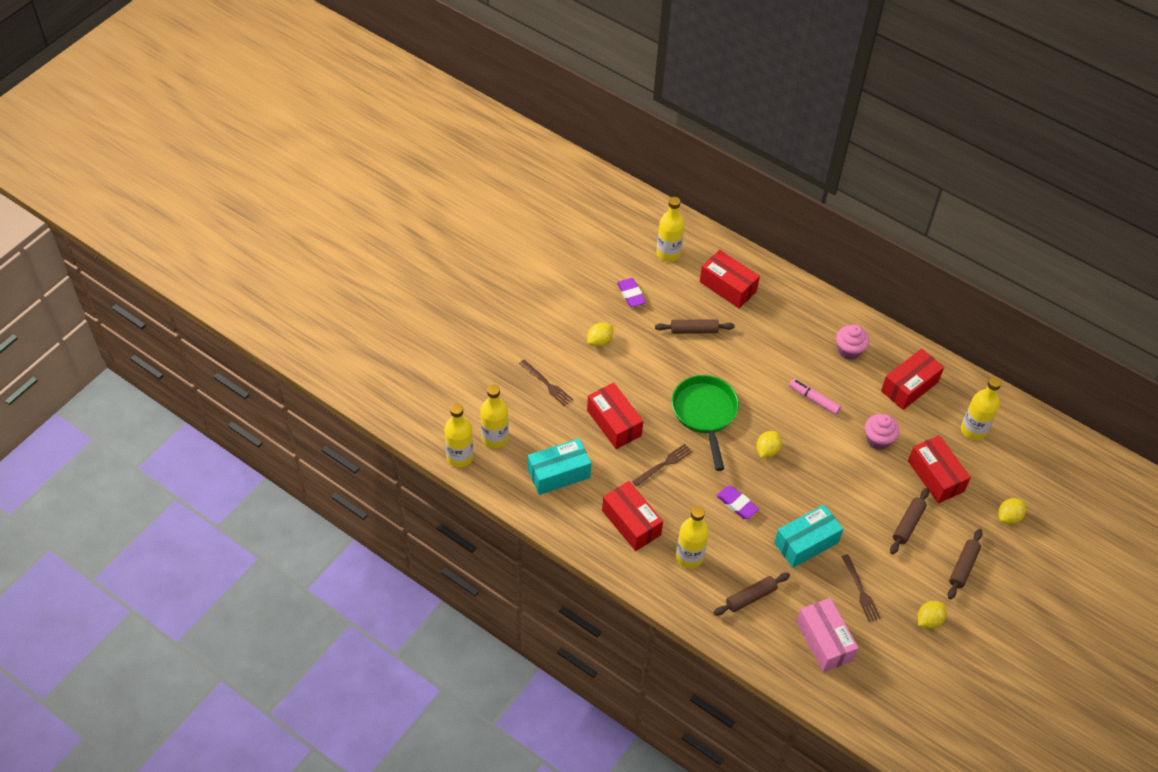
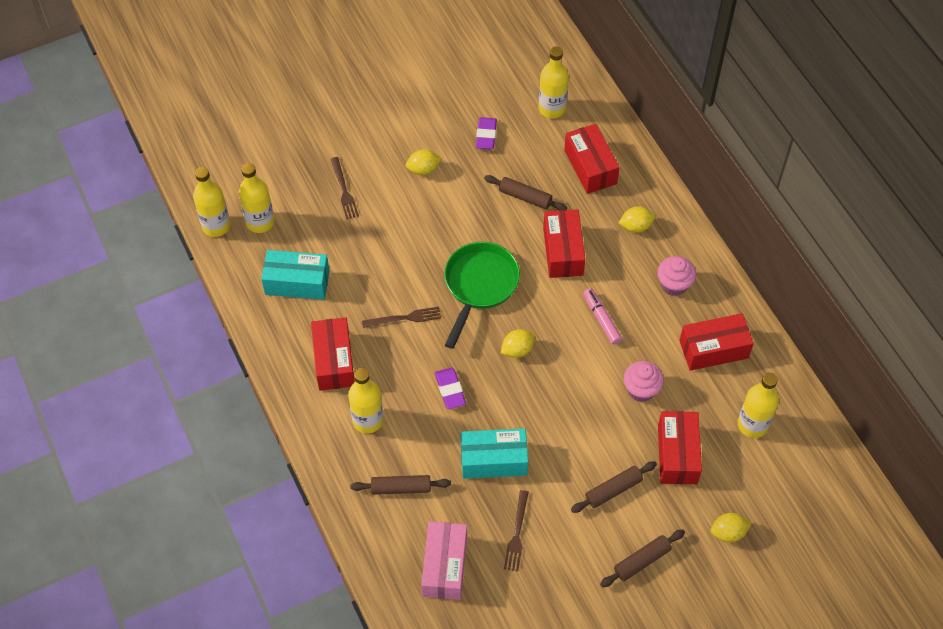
camera: 30 degrees right, 5 degrees up
red box [587,383,643,449] -> red box moved to [543,209,585,278]
yellow lemon [918,601,947,629] -> yellow lemon moved to [618,206,655,233]

